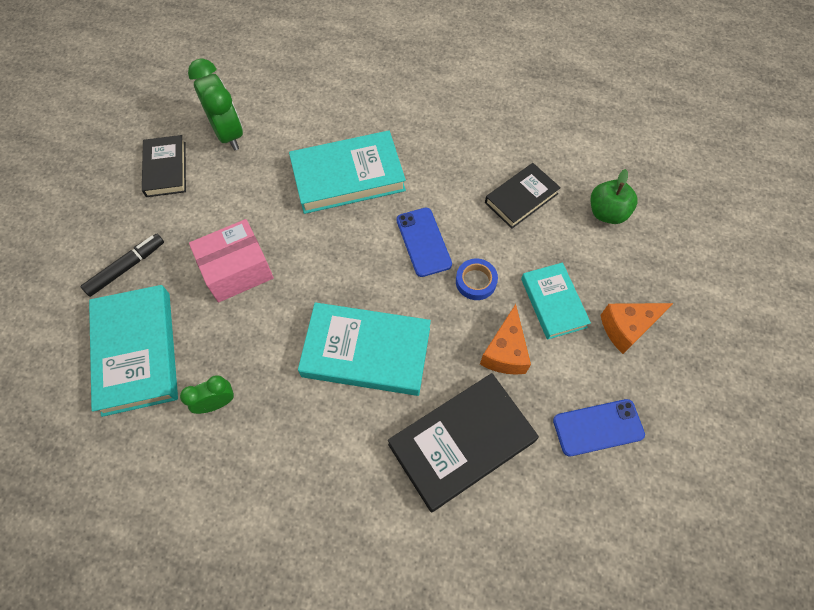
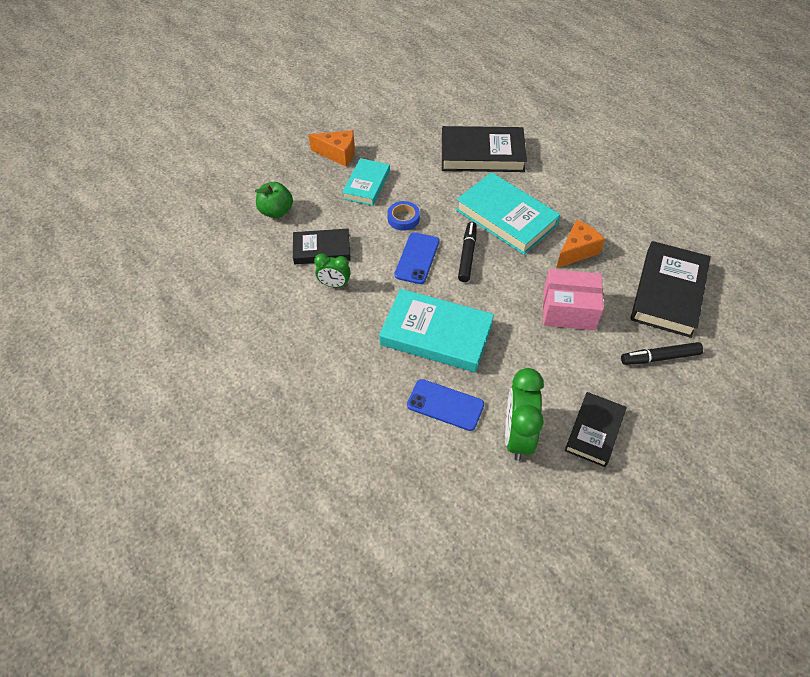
camera: 145 degrees left, 10 degrees down
turquoise book [89,285,178,417] -> black book [630,241,711,338]
green clock [180,375,234,414] -> green clock moved to [314,254,351,288]
orange cheese [480,304,531,375] -> orange cheese moved to [556,220,605,268]
blue phone [553,399,645,456] -> blue phone moved to [407,379,484,431]
none -> black marker [458,222,477,282]

